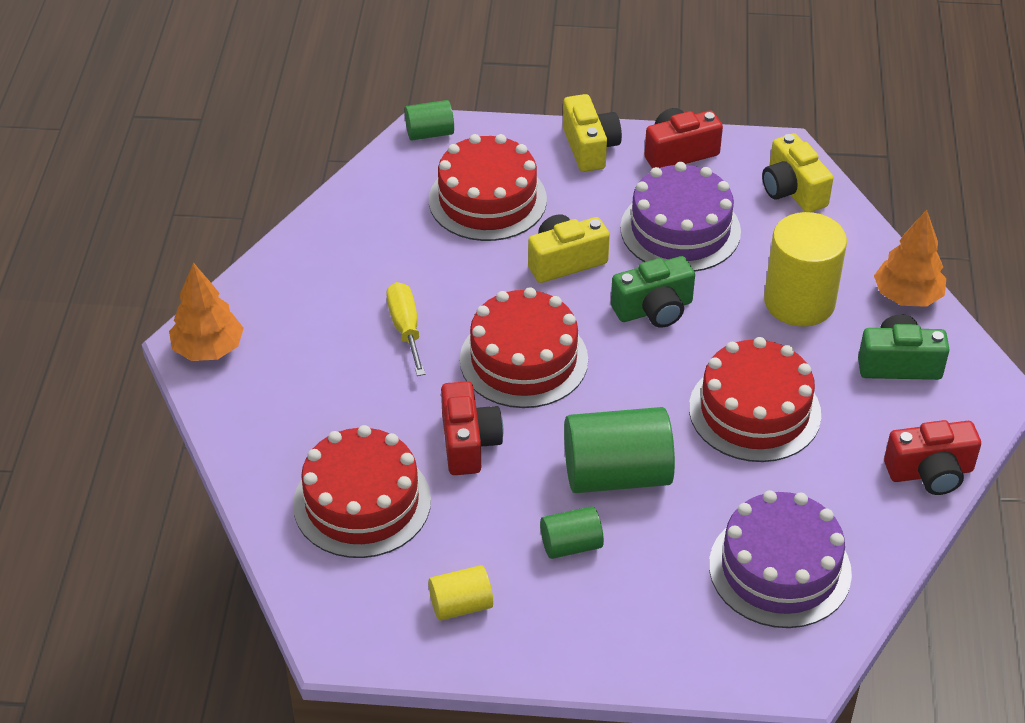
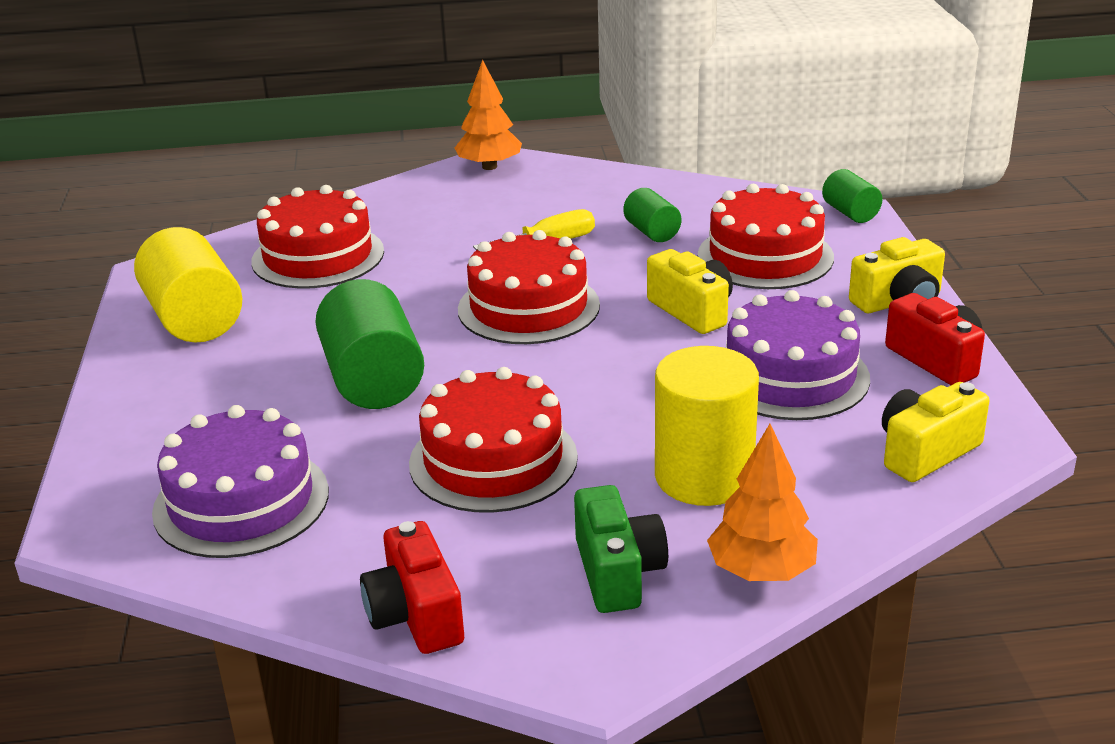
camera: 80 degrees right, 15 degrees down
yellow cylinder [428,565,493,621] -> yellow cylinder [134,227,242,343], size x1.89
red camera [441,381,503,475] -> none
green cylinder [540,506,604,559] -> green cylinder moved to [623,188,682,242]
green camera [611,256,695,328] -> none

